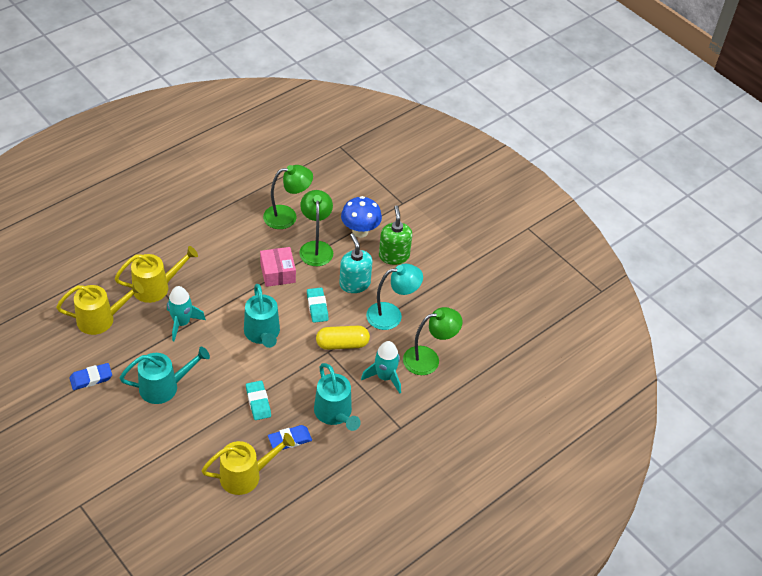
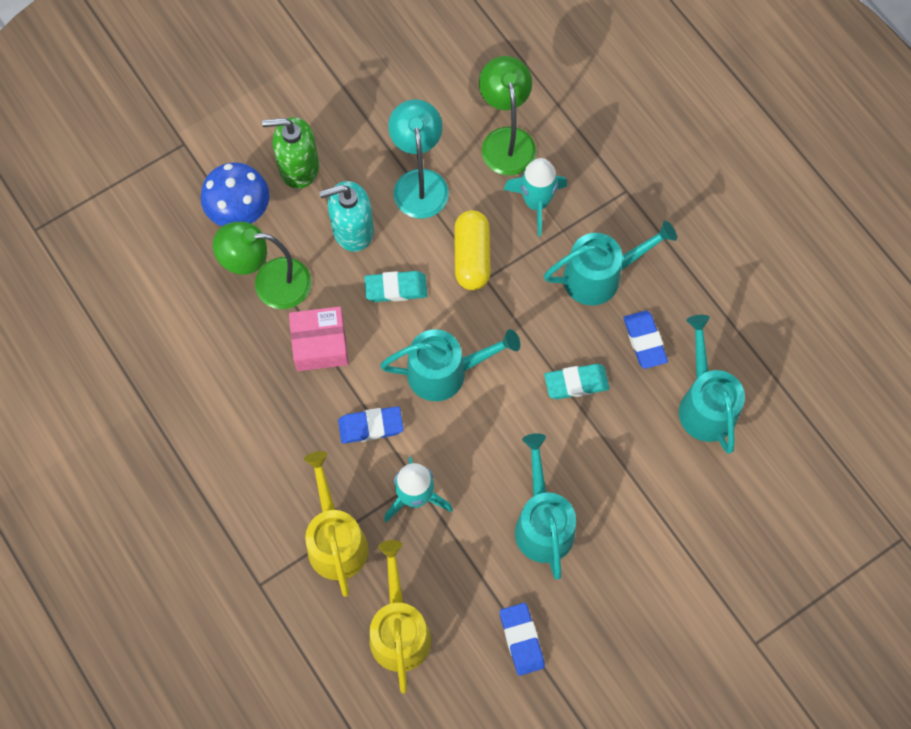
camera: 80 degrees left, 20 degrees up
yellow watering can [201,433,295,495] -> turquoise watering can [679,315,745,454]
green lamp [263,165,313,229] -> none
none -> blue eraser [338,406,403,444]

